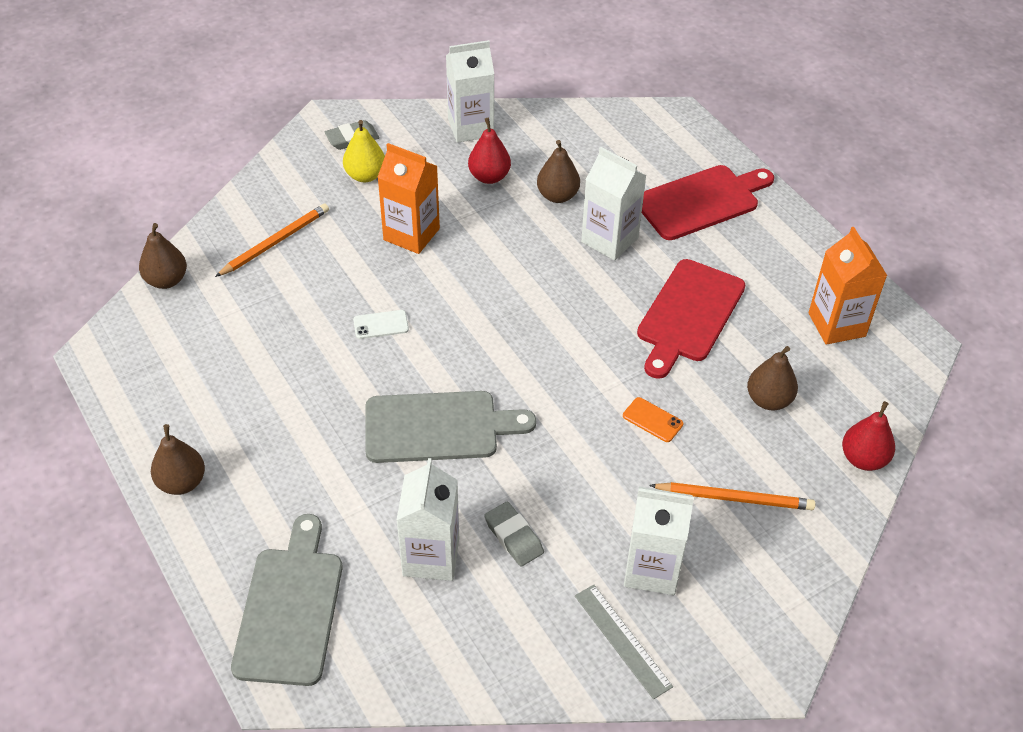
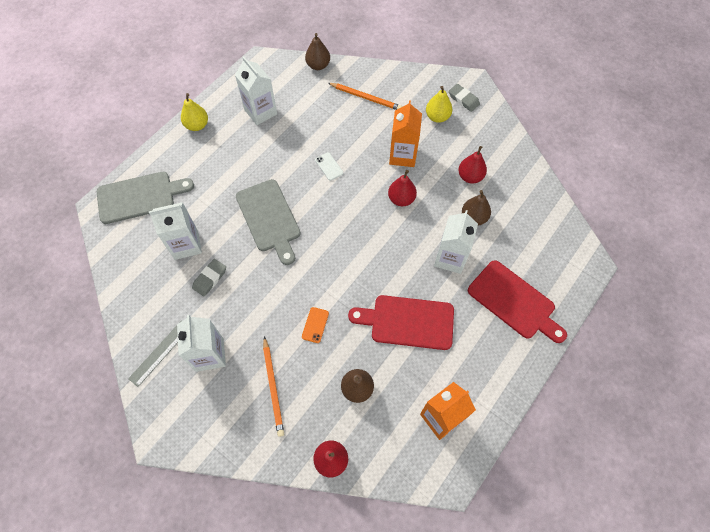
camera: 70 degrees right, 15 degrees up
brown pear [151,424,205,495] -> yellow pear [181,93,208,131]
white carton [446,40,494,143] -> white carton moved to [235,56,277,125]
none -> red pear [388,170,417,206]

